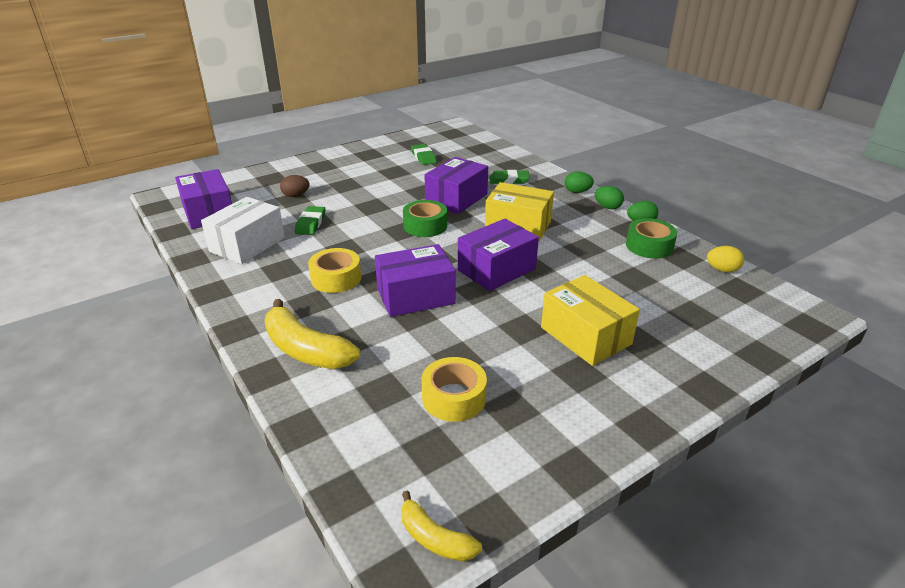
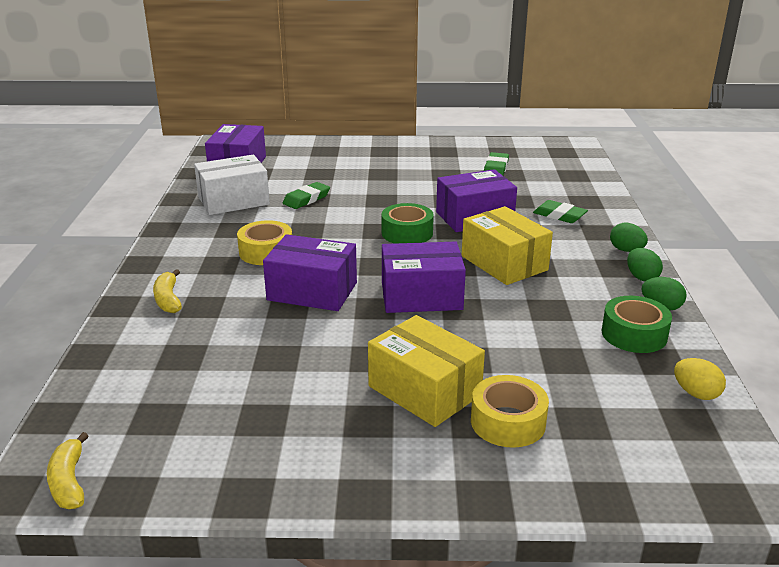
camera: 35 degrees right, 5 degrees down
yellow banana [264,299,360,369] -> yellow banana [153,269,182,313], size x0.57
brown egg [280,175,310,197] -> none
yellow tape [421,357,487,422] -> yellow tape moved to [471,375,549,448]
yellow box [541,275,640,366] -> yellow box turned 45 degrees counterclockwise [368,315,485,427]

